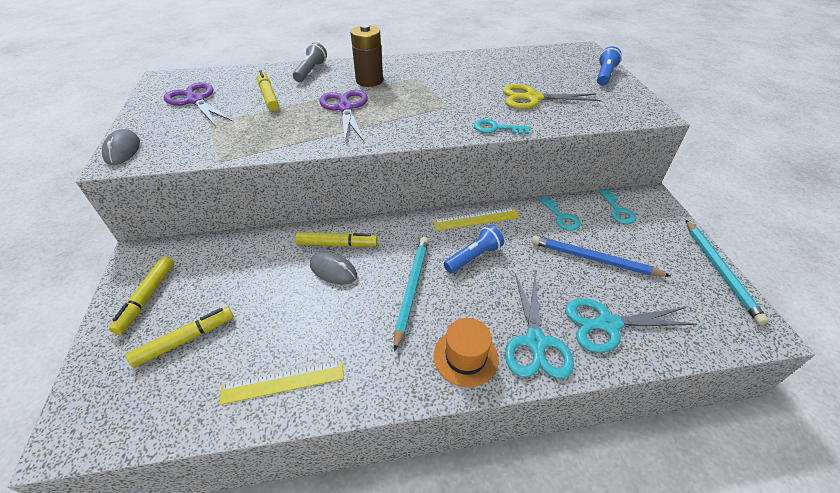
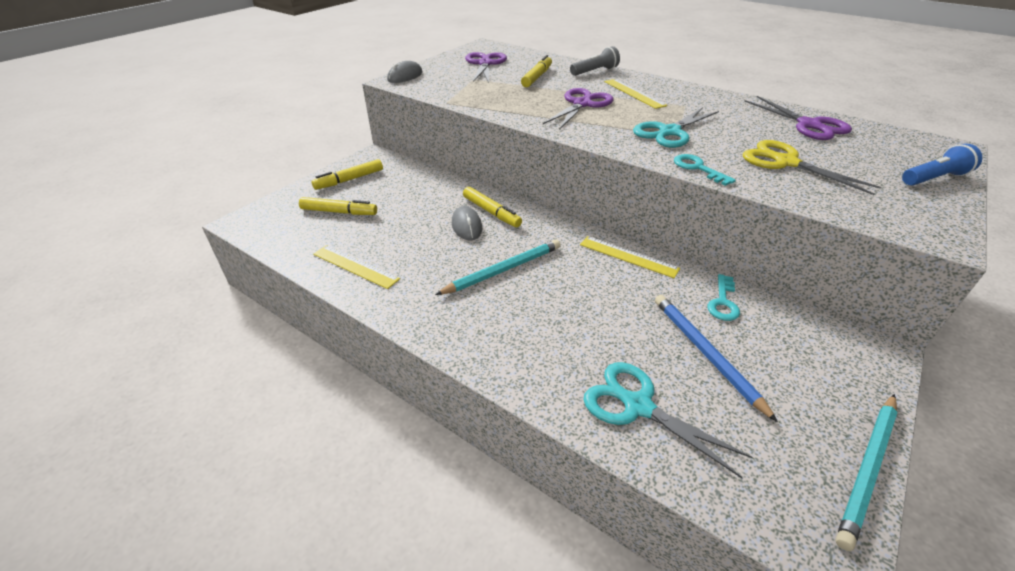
camera: 45 degrees right, 5 degrees down
brown battery [351,24,383,87] -> yellow ruler [604,79,667,109]
orange hat [434,318,499,387] -> none
blue flashlight [444,225,504,273] -> none
turquoise scissors [505,273,574,379] -> turquoise scissors moved to [633,107,719,148]
turquoise key [599,189,636,224] -> none
none -> purple scissors [745,96,852,140]

